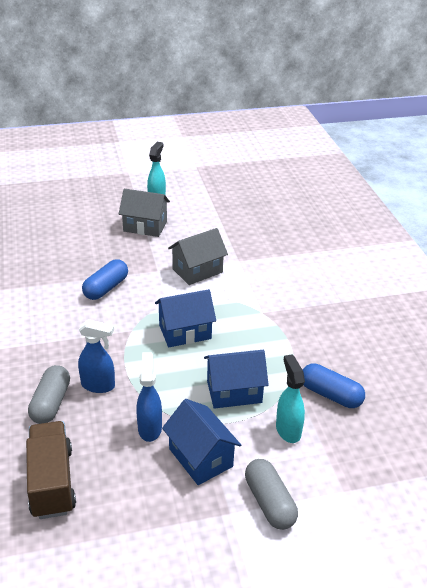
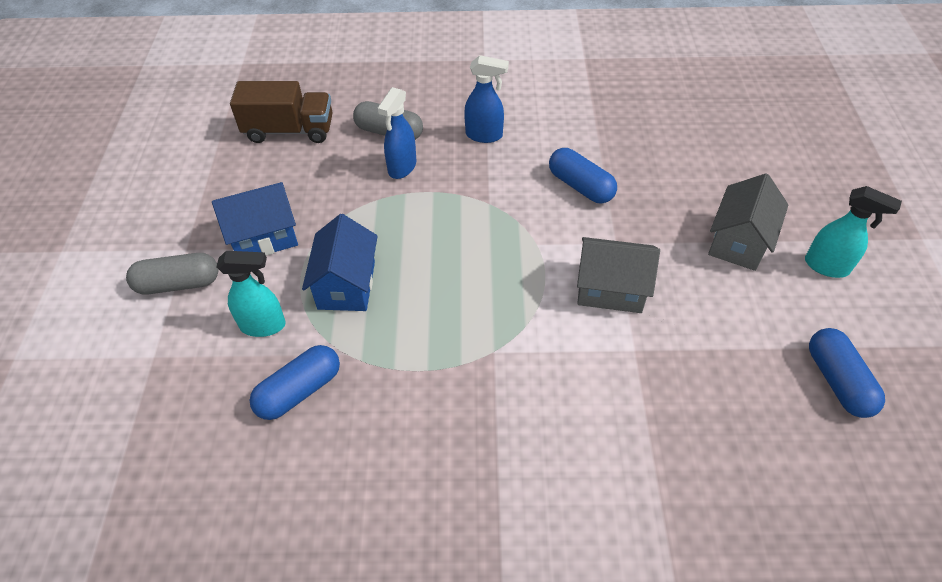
camera: 105 degrees right, 15 degrees up
blue spray bottle [136,352,162,442] -> blue spray bottle moved to [464,55,509,143]
blue house [155,289,216,347] -> none
grey house [168,228,228,285] -> grey house turned 60 degrees counterclockwise [577,237,660,313]
none -> blue capsule [809,328,885,418]

